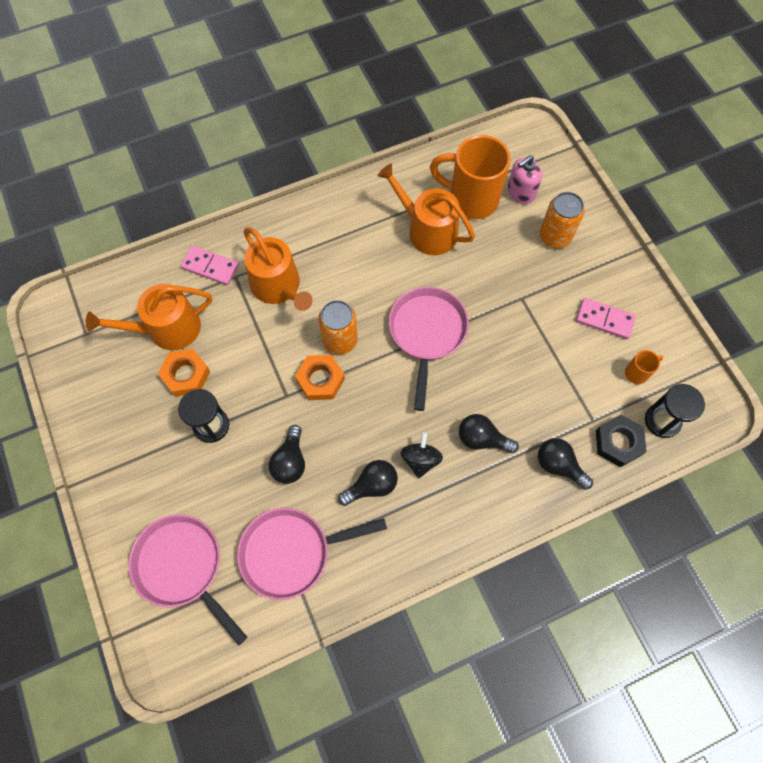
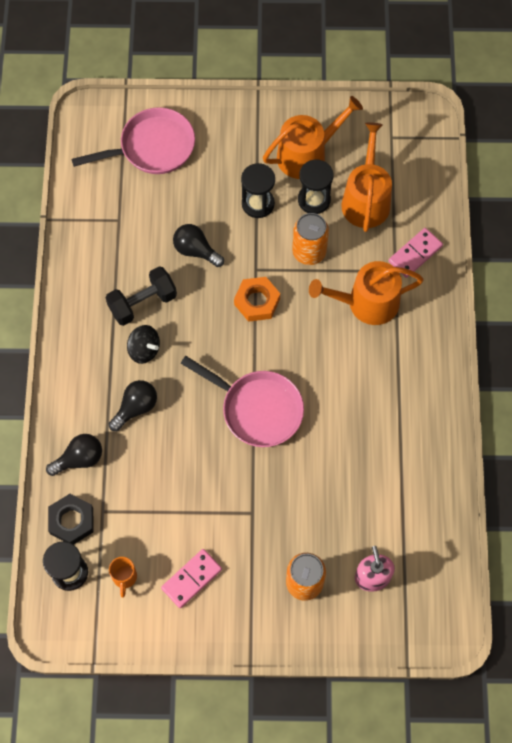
camera: 115 degrees right, 0 degrees up
orange nut [158,349,210,397] -> black hourglass [298,159,333,214]
pink pan [237,508,387,600] -> none
orange can [318,300,358,354] -> orange can moved to [292,213,329,265]
black light bulb [338,460,398,506] -> black dumbbell [106,266,177,326]
orange watering can [377,164,475,255] -> orange watering can moved to [263,96,363,179]
orange mug [430,135,511,219] -> none

